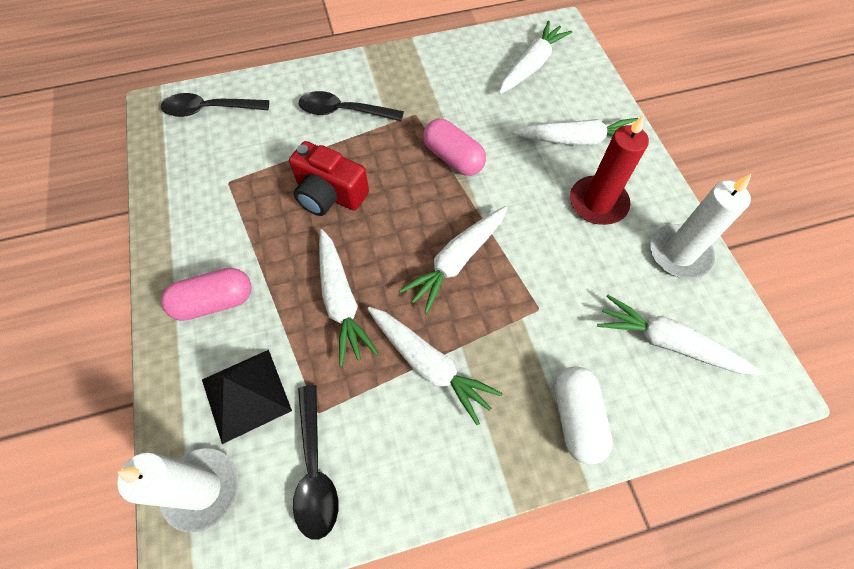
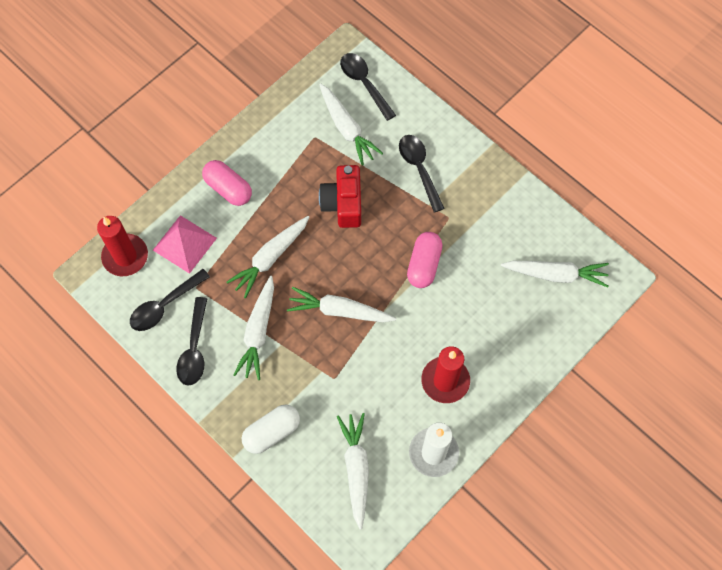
camera: 60 degrees right, 5 degrees up
white candle [117,448,239,533] -> red candle [97,216,148,276]
black pyramid [202,350,292,444] -> pink pyramid [153,215,217,274]
white carrot [513,118,638,146] -> white carrot moved to [319,83,383,166]
none -> black spoon [176,297,207,385]

